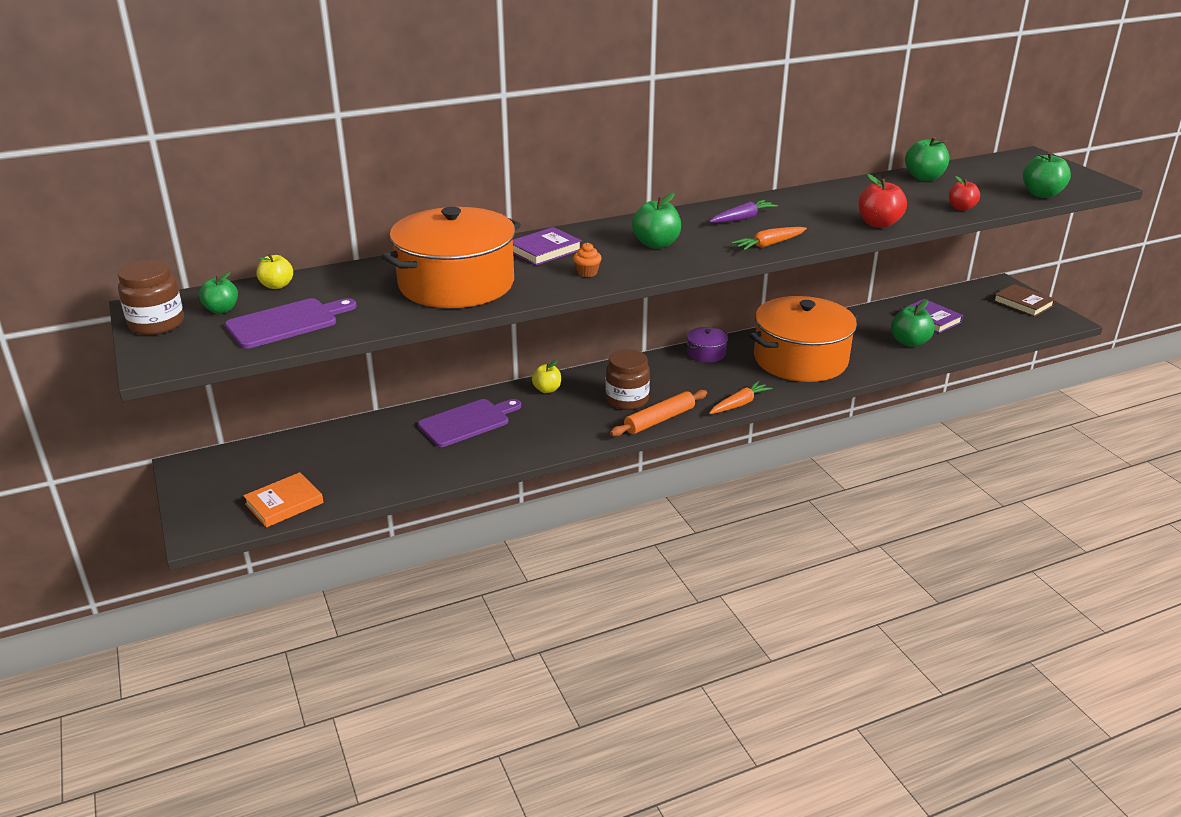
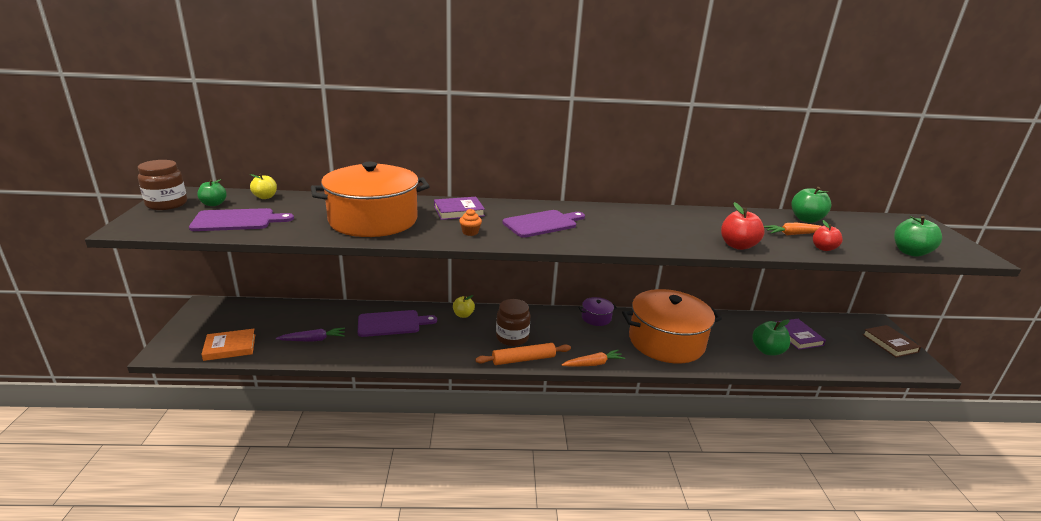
camera: 20 degrees right, 5 degrees down
green apple [632,193,681,249] -> purple cutting board [502,210,585,238]
purple carrot [709,200,778,223] -> purple carrot moved to [276,328,345,342]
orange carrot [731,227,807,250] -> orange carrot moved to [764,223,821,235]

